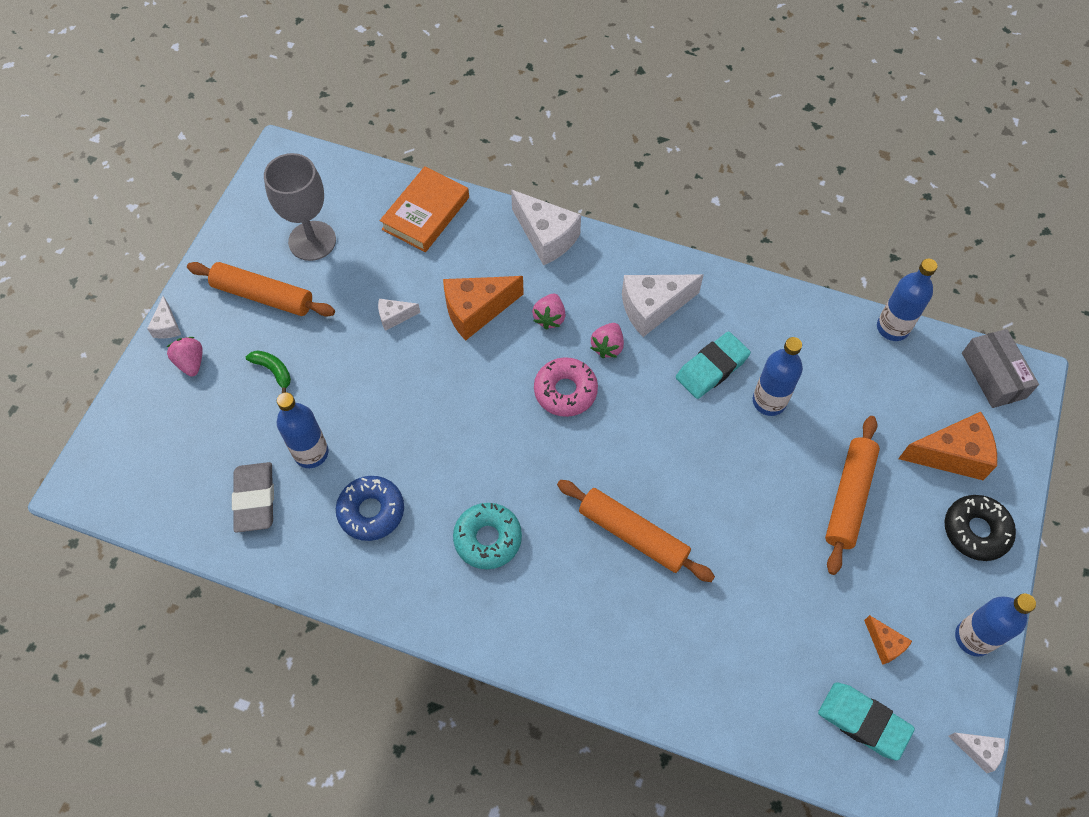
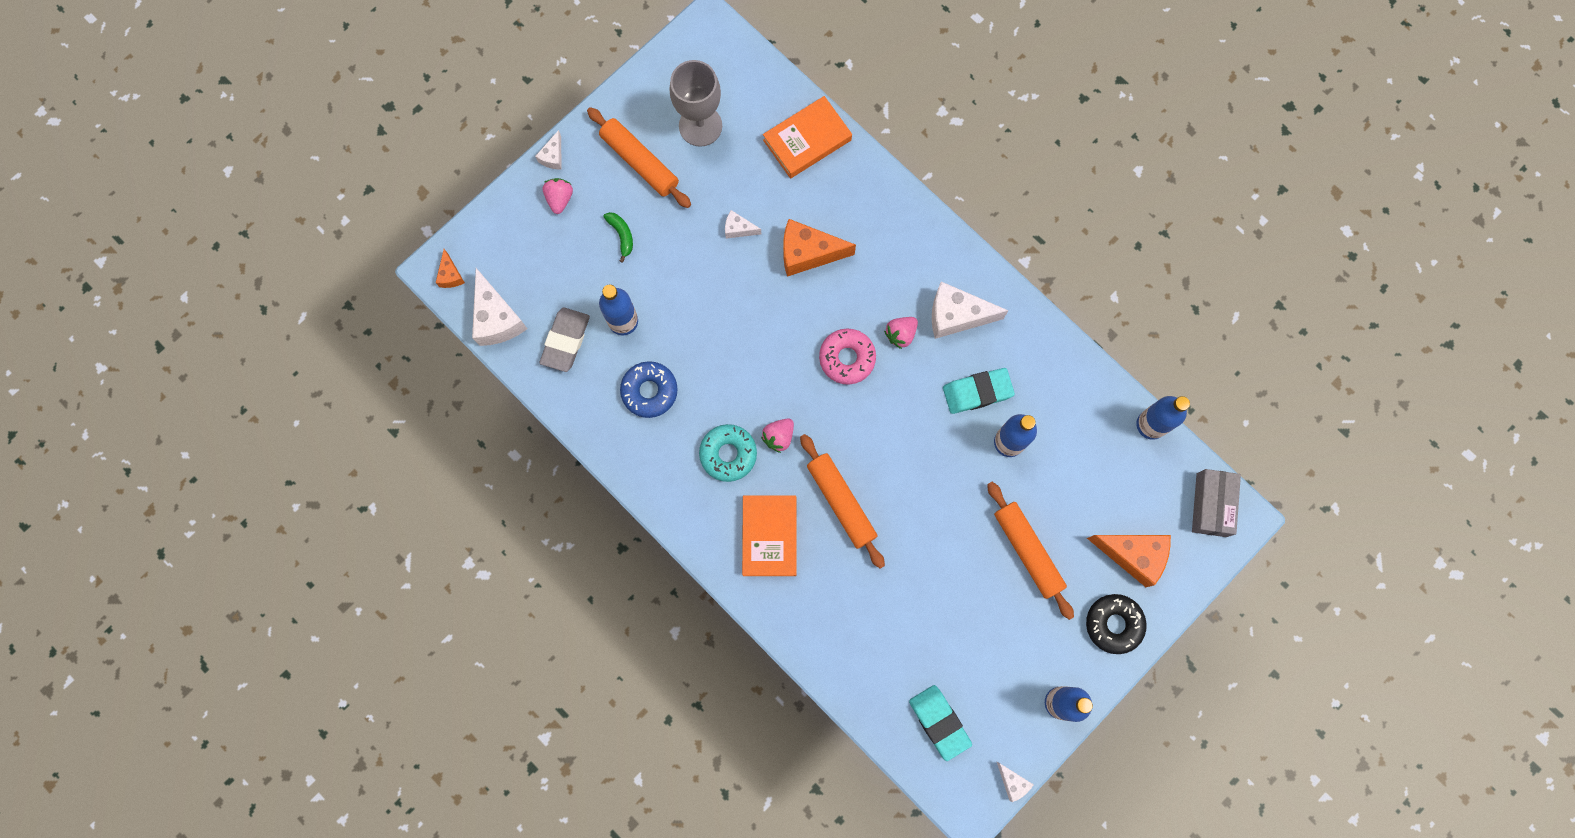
camera: 25 degrees right, 15 degrees up
white cheese [511,190,581,265] -> white cheese moved to [472,268,527,346]
pink strawberry [532,293,565,330] -> pink strawberry moved to [761,418,794,453]
orange rolling pin [825,416,880,575] -> orange rolling pin turned 75 degrees counterclockwise [987,482,1074,620]
orange cheese [864,615,912,665] -> orange cheese moved to [436,249,465,288]
none -> orange book [742,495,797,576]

